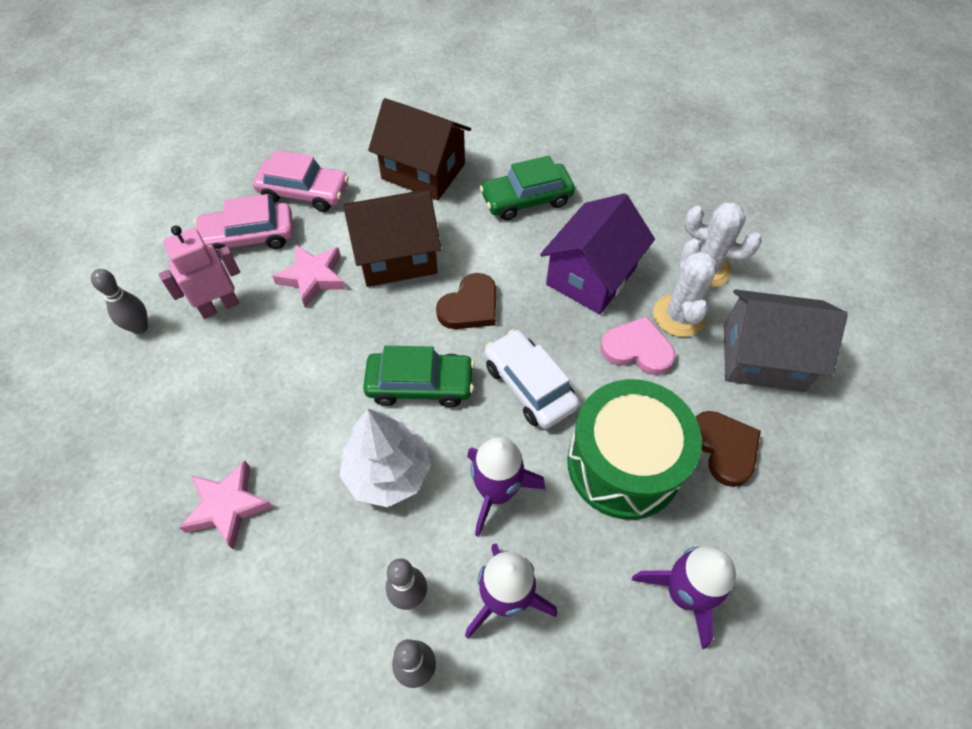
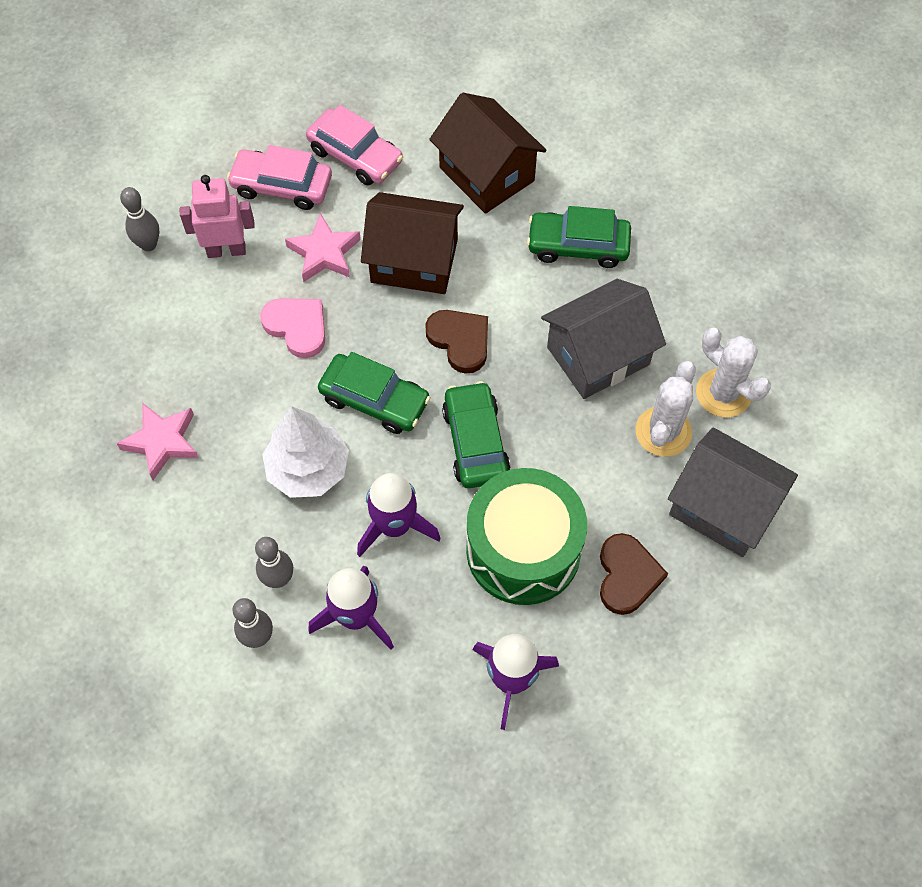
camera: 25 degrees right, 5 degrees up
brown heart [436,273,496,329] -> brown heart turned 105 degrees counterclockwise [425,310,488,374]
white car [485,329,579,429] -> green car [442,381,510,488]
purple house [540,193,655,314] -> grey house [541,279,666,399]
pink heart [600,316,675,375] -> pink heart moved to [260,298,325,358]

